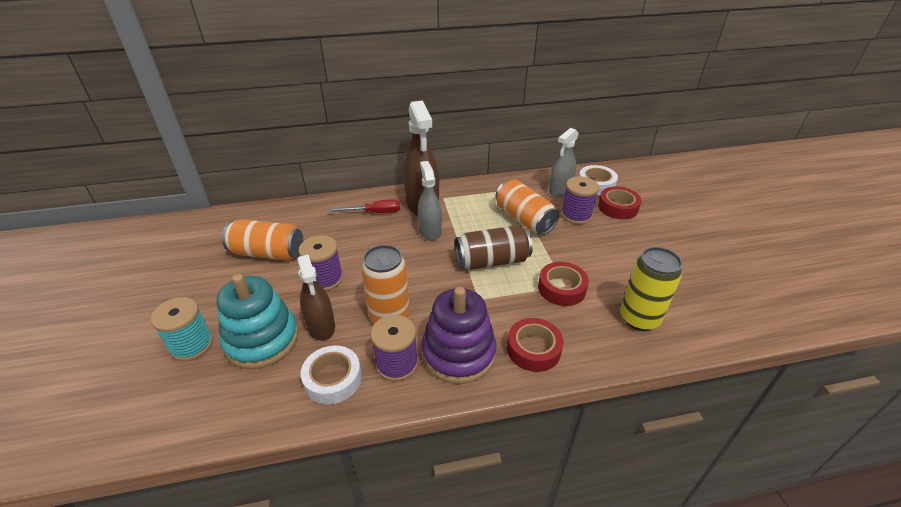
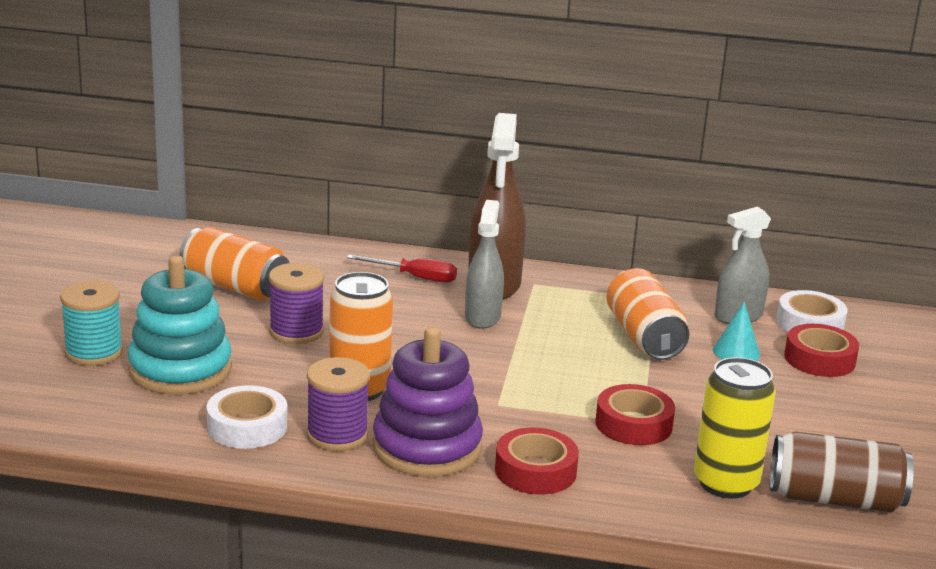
camera: 20 degrees right, 15 degrees down
brown spray bottle [298,254,335,341] -> none
brown can [455,225,533,270] -> brown can moved to [770,431,914,512]
purple spool [561,176,599,224] -> turquoise cone [713,302,760,361]

